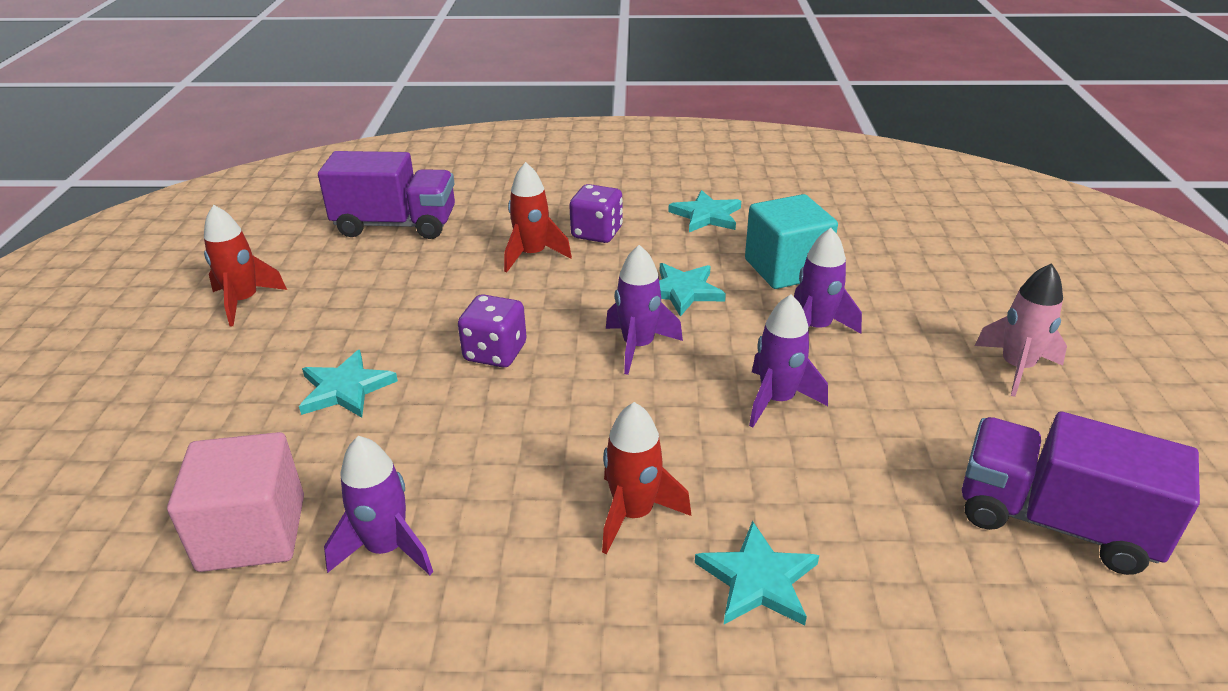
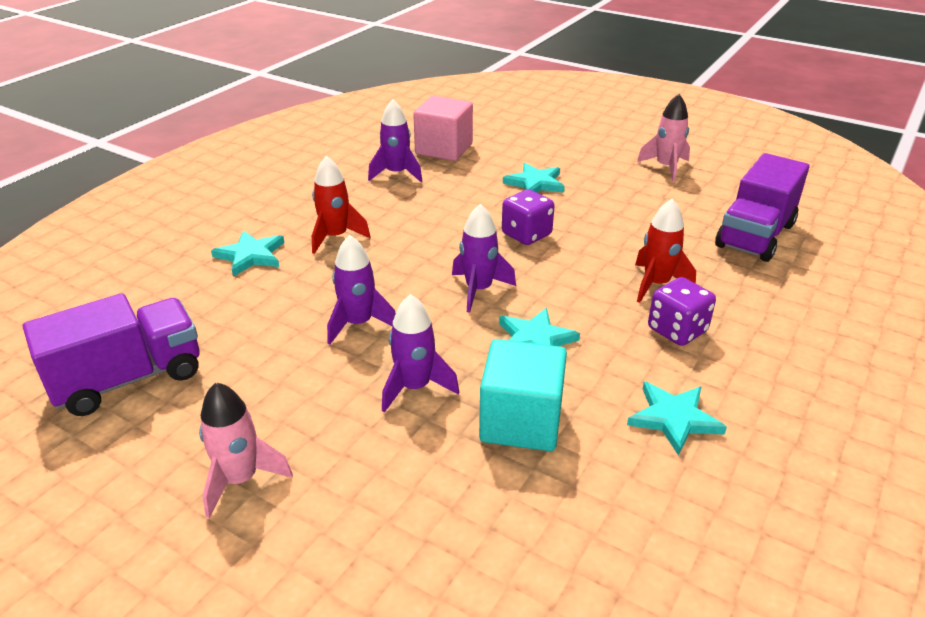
camera: 120 degrees right, 0 degrees up
red rocket [204,205,287,326] -> pink rocket [637,94,690,182]

